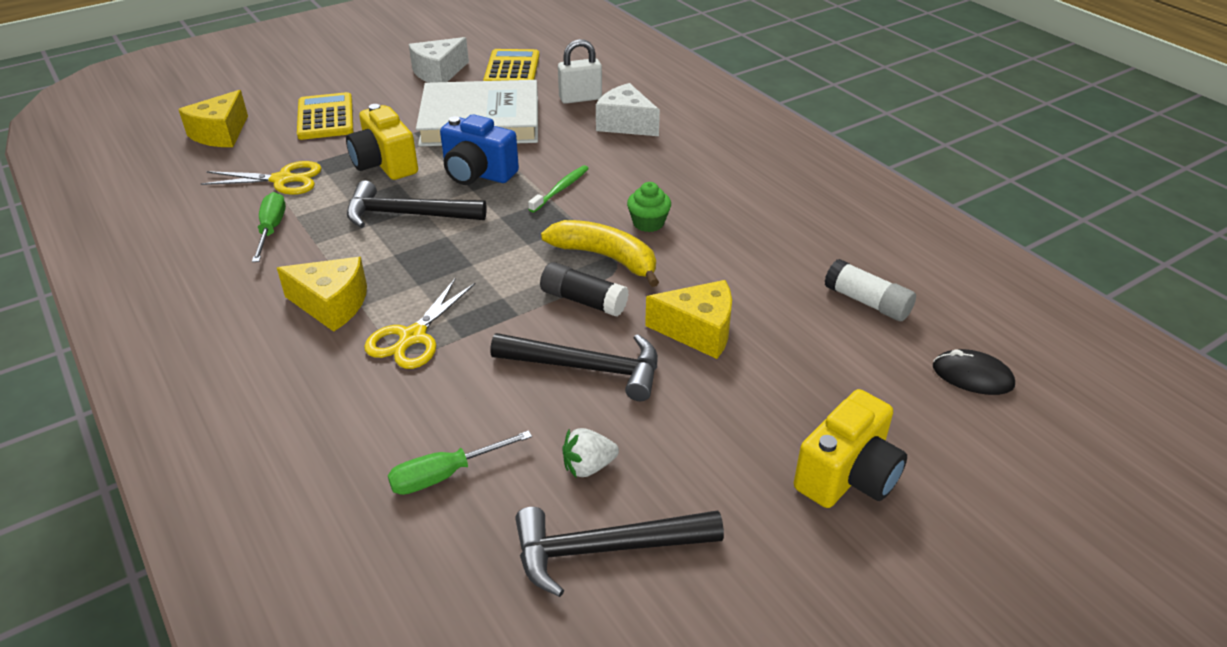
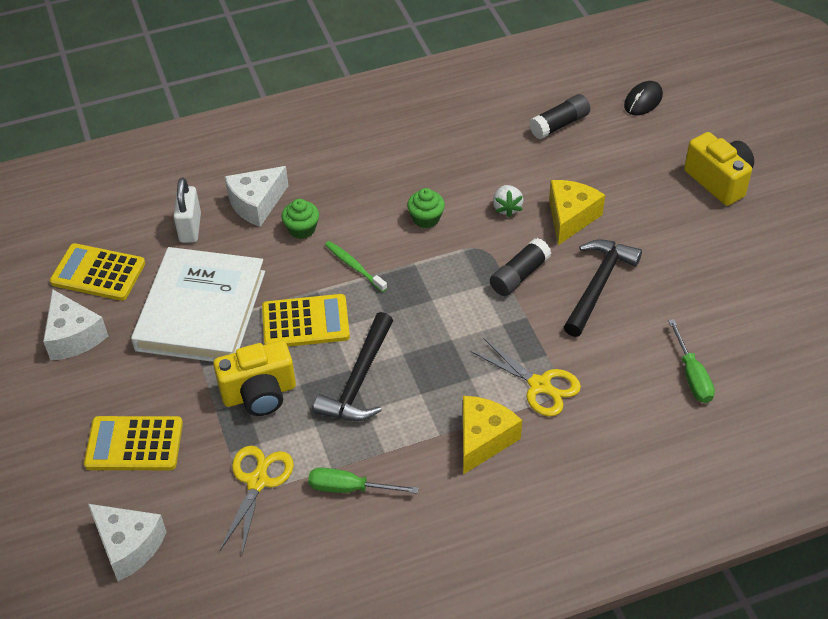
camera: 75 degrees left, 10 degrees up
yellow cheese [178,90,248,147] -> white cheese [88,504,166,581]
blue camera [440,114,519,185] -> yellow calculator [262,294,350,347]
black hammer [515,507,724,597] -> none
yellow banana [541,220,659,287] -> none
white strawberry [562,428,619,477] -> white strawberry moved to [493,185,524,217]
white glue stick [824,259,916,321] -> black glue stick [529,94,590,139]
none -> green cupcake [282,199,319,239]

